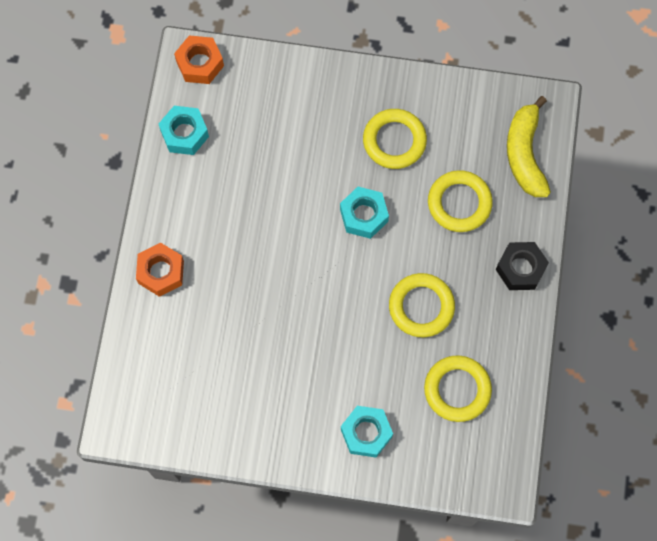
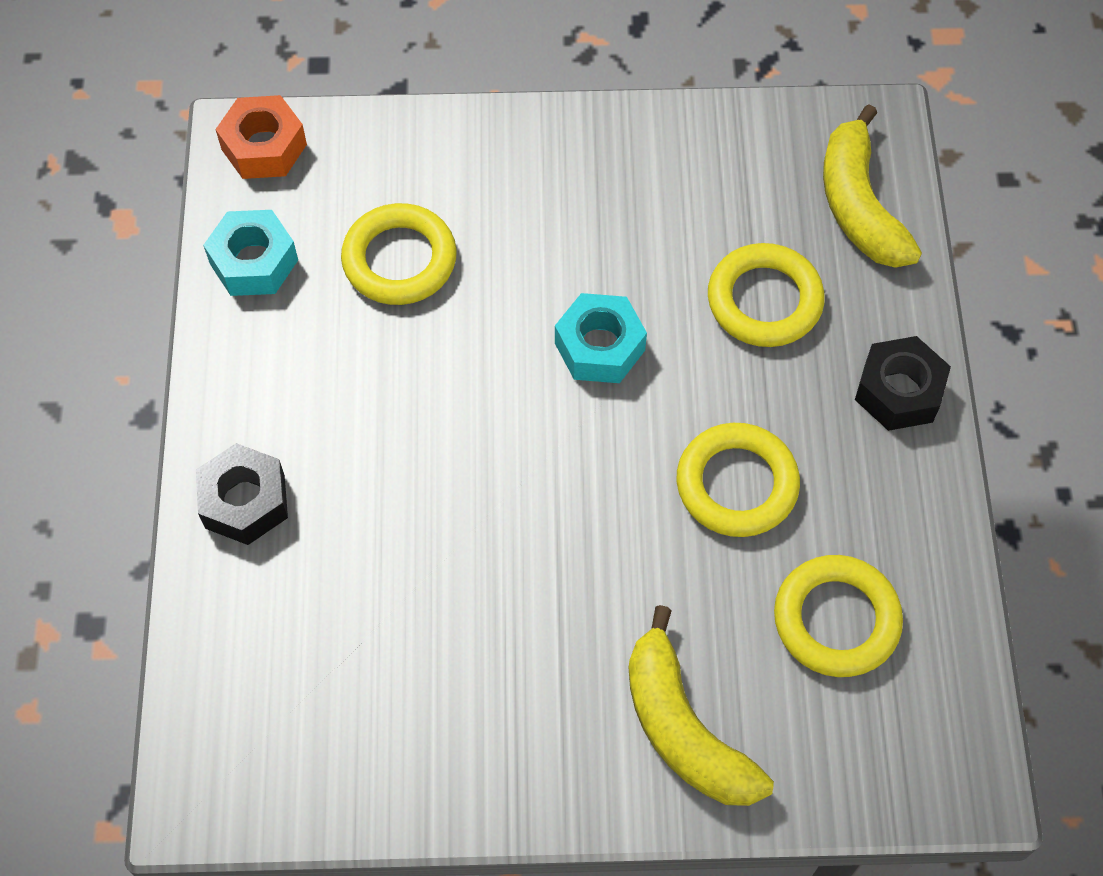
camera: 10 degrees left, 10 degrees down
orange nut [136,243,184,297] -> black nut [196,443,288,545]
turquoise nut [341,406,393,457] -> yellow banana [629,605,774,806]
yellow ring [363,109,427,169] -> yellow ring moved to [341,203,457,305]

